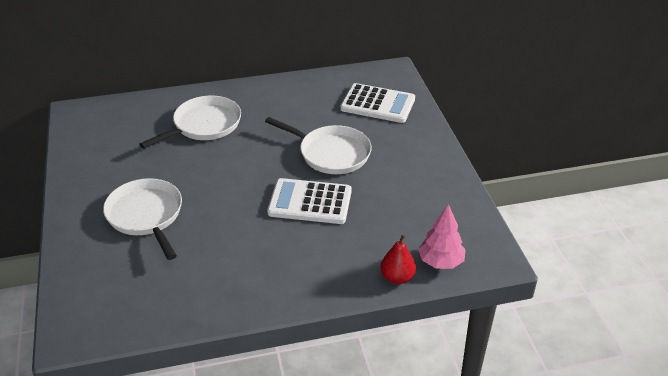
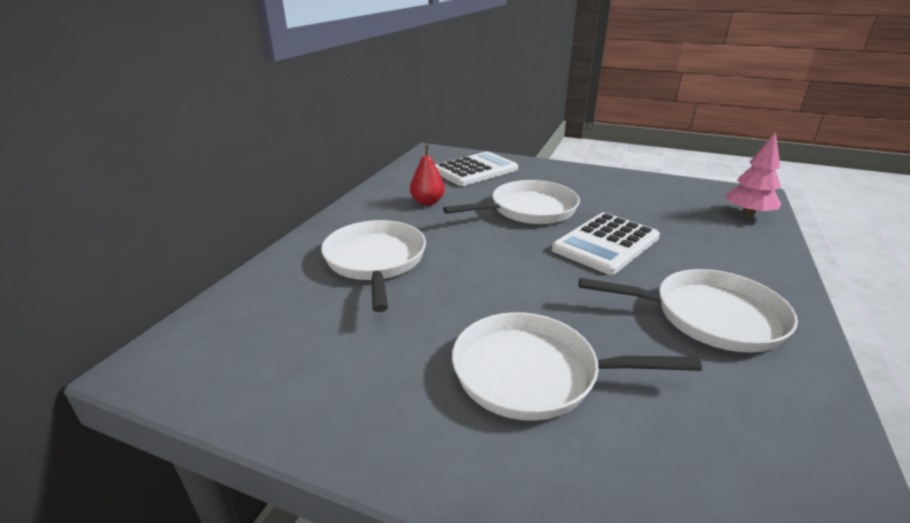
camera: 55 degrees left, 10 degrees down
red pear [381,234,416,284] -> red pear moved to [410,145,445,206]
none -> white pan [579,269,798,353]

